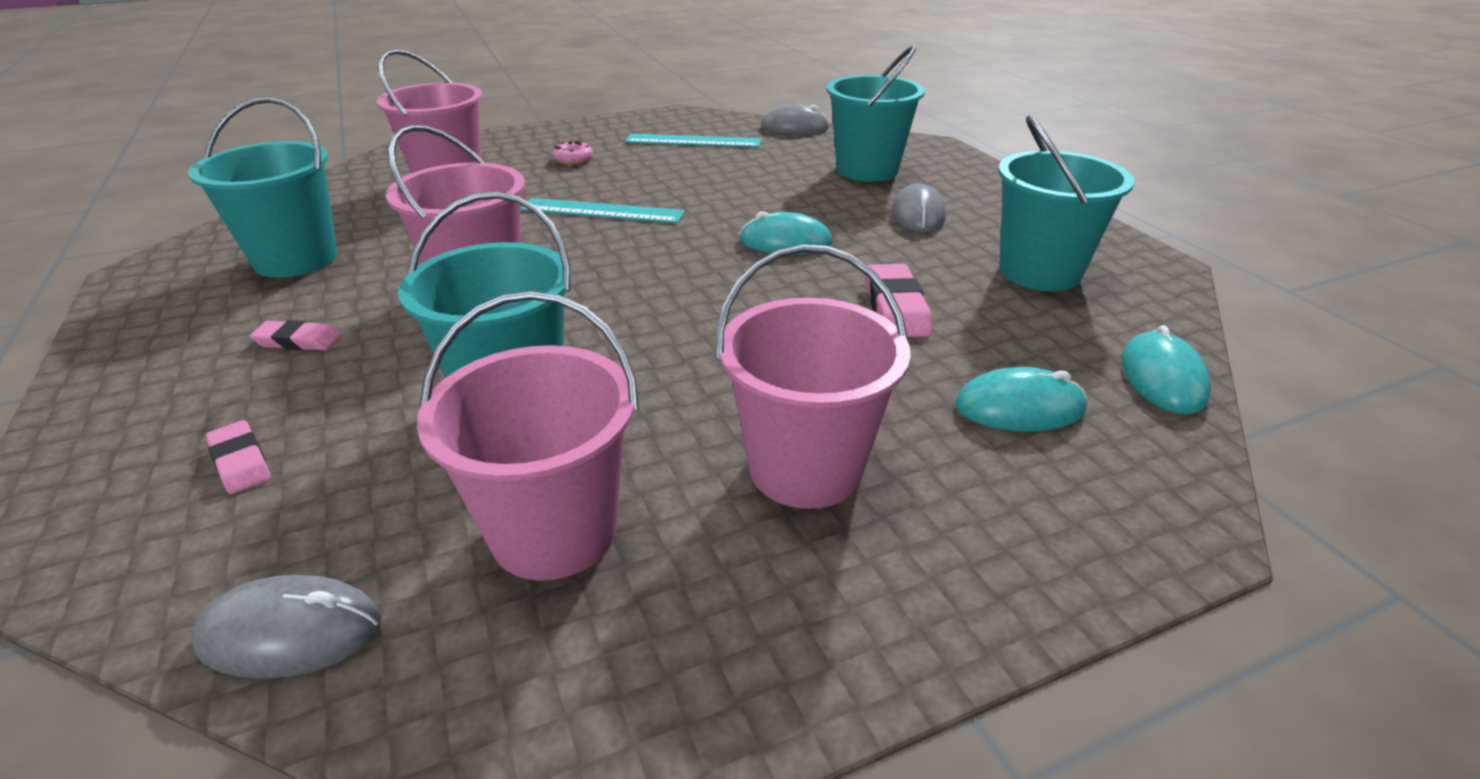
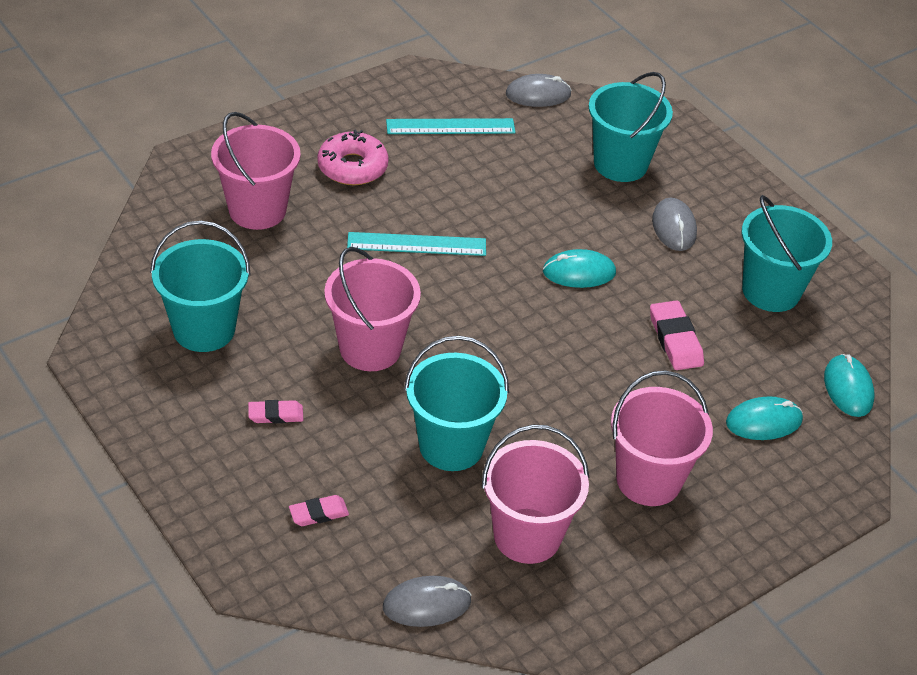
camera: 15 degrees left, 10 degrees up
pink eraser [206,420,271,494] -> pink eraser turned 60 degrees counterclockwise [289,495,349,526]
pink donut [552,141,593,165] -> pink donut [317,129,389,185], size x1.88

